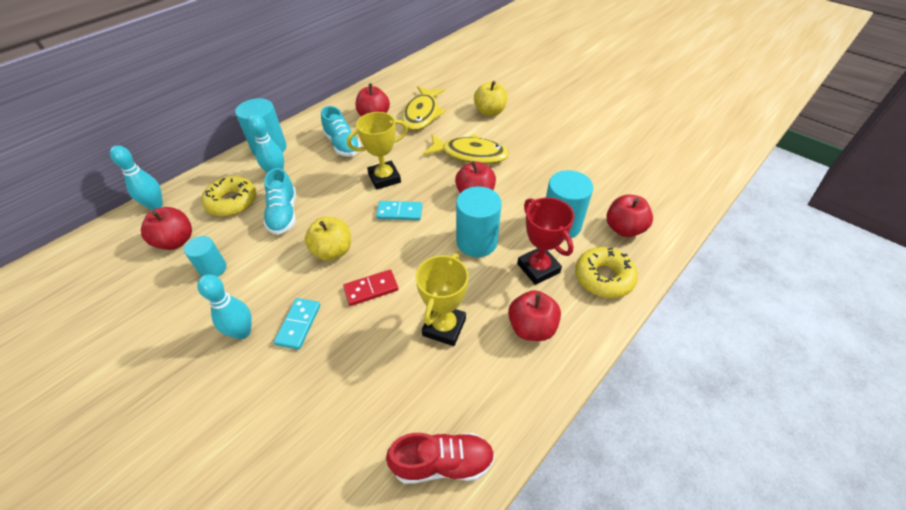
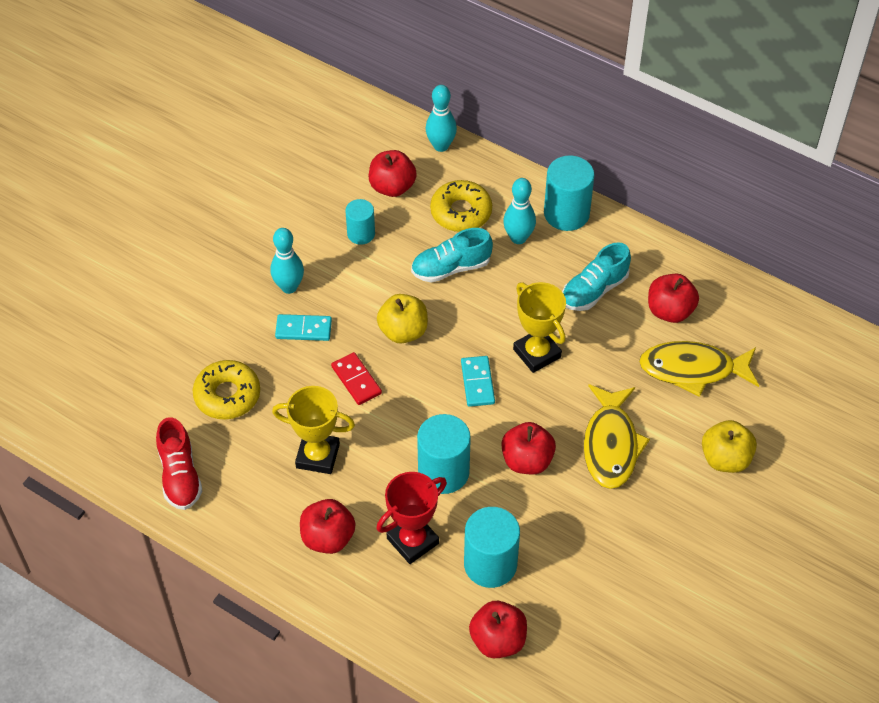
camera: 80 degrees right, 5 degrees up
yellow donut [575,247,638,298] -> yellow donut moved to [193,360,260,420]

